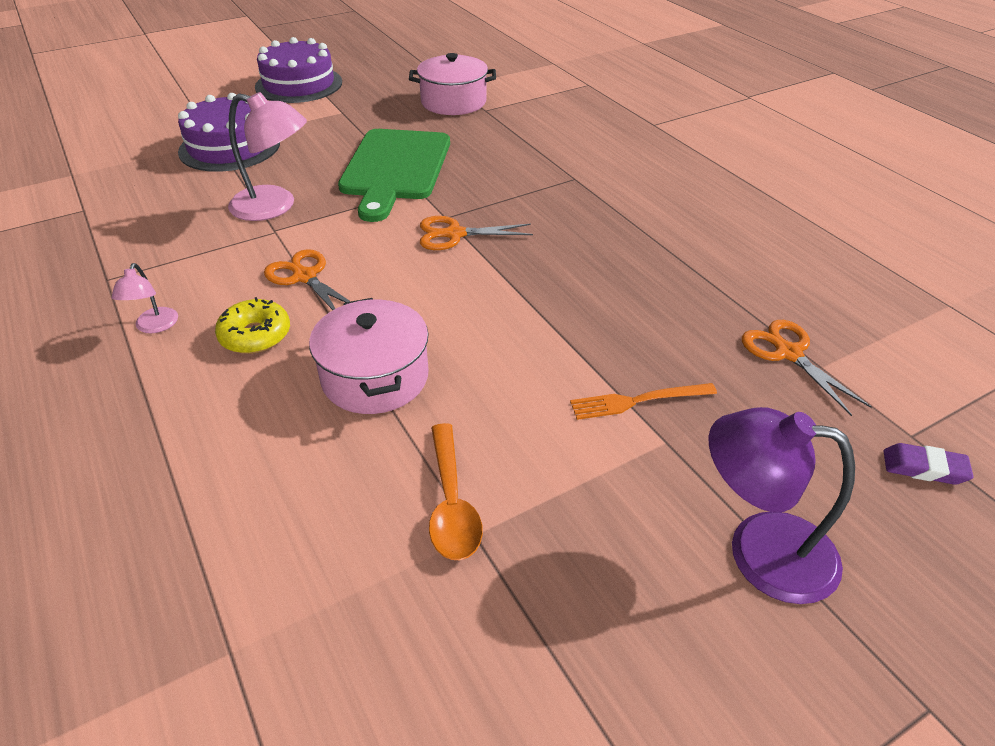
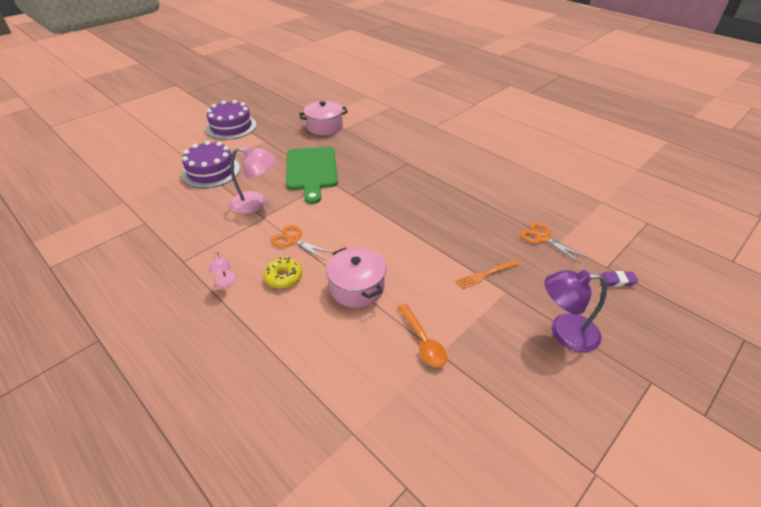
camera: 15 degrees left, 0 degrees up
orange scissors [420,216,533,250] -> none

